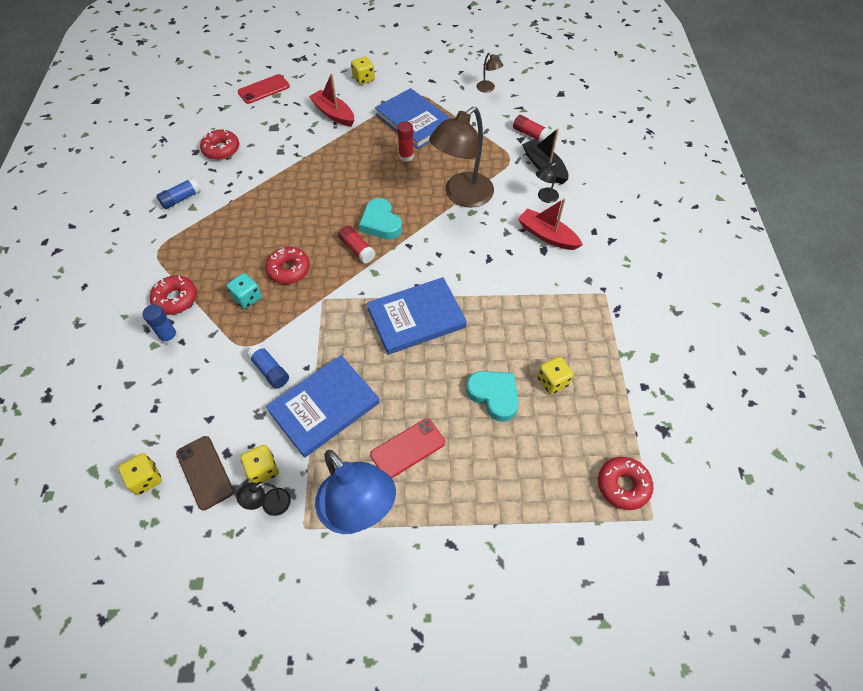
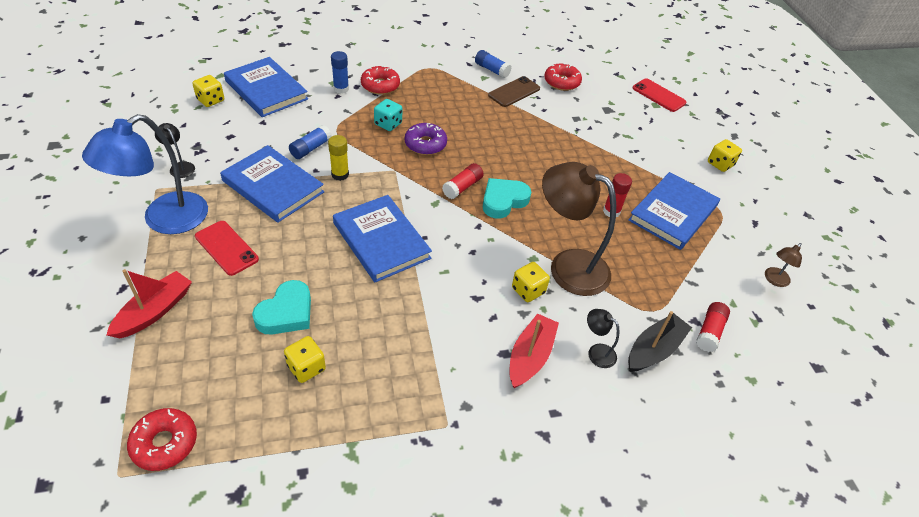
camera: 75 degrees right, 10 degrees down
brown phone [176,436,234,510] -> brown phone moved to [488,76,540,107]
yellow dice [240,445,279,484] -> yellow dice moved to [512,262,550,302]
red donut [265,247,310,284] -> purple donut [405,123,447,155]
red boat [309,74,354,127] -> red boat moved to [107,269,192,339]
none -> blue book [224,57,308,117]
none -> yellow glue stick [328,135,349,181]

